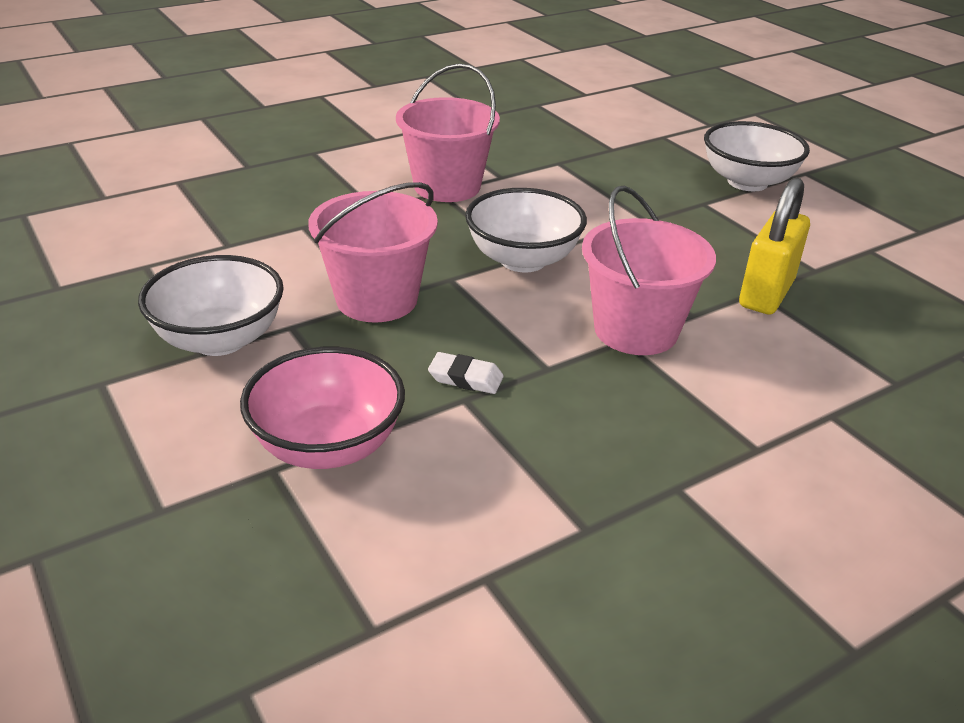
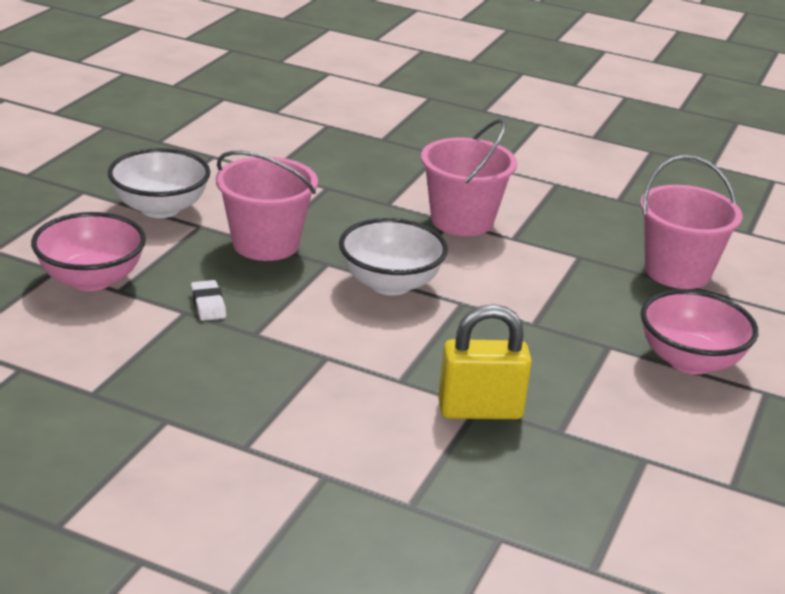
camera: 55 degrees right, 5 degrees down
pink bucket [582,185,716,355] -> pink bucket moved to [640,155,743,289]
white bowl [704,121,810,191] -> pink bowl [641,289,758,374]

